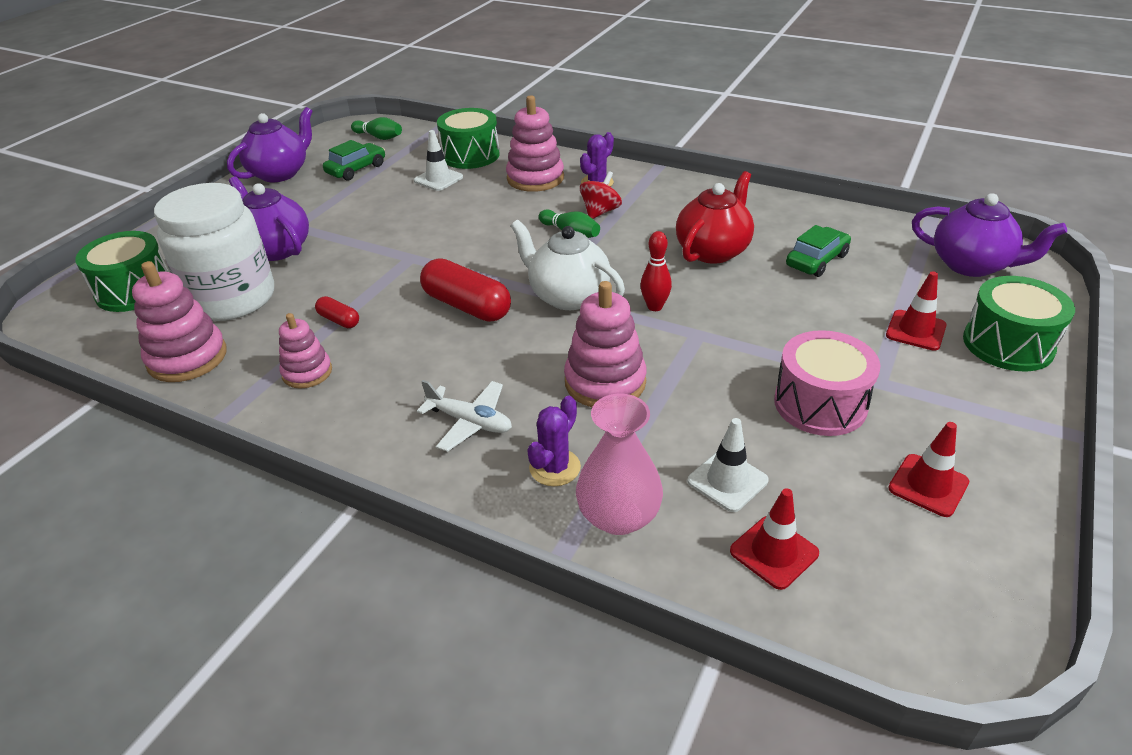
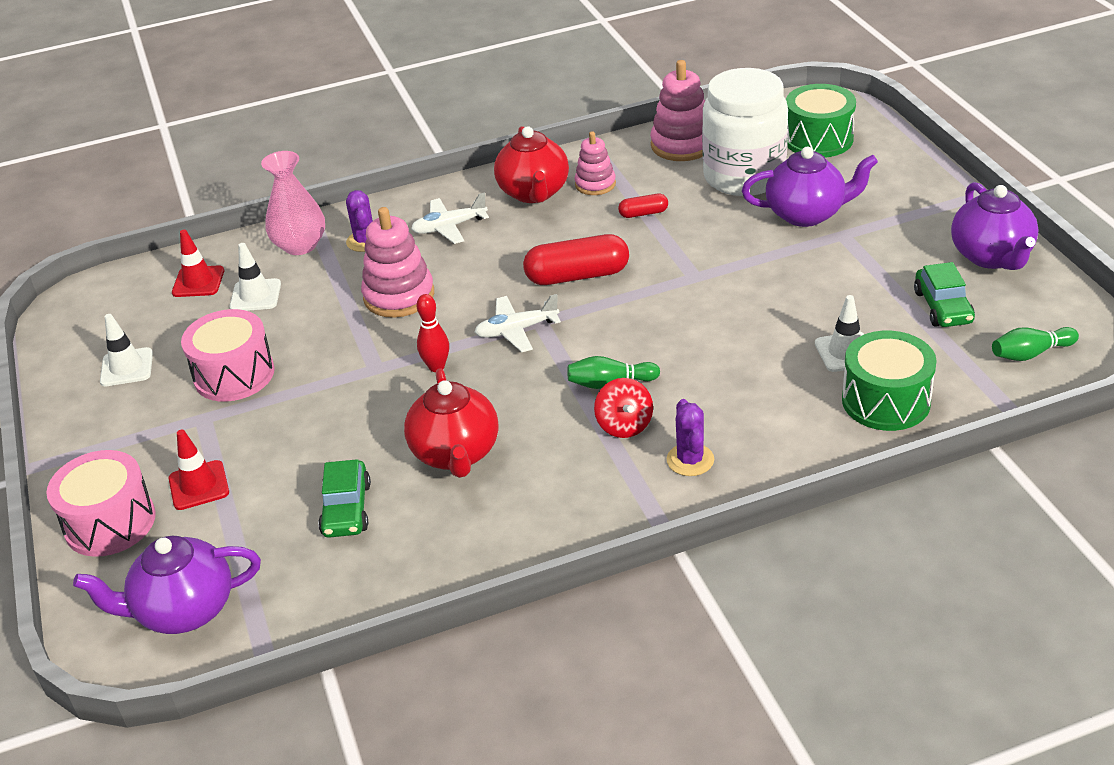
camera: 135 degrees right, 0 degrees up
pink stacking toy [506,95,564,192] -> none
white teapot [511,220,625,310] -> white plane [474,294,561,352]
red traffic cone [888,422,969,517] -> white traffic cone [100,314,153,386]
green drum [963,276,1075,371] -> pink drum [46,450,156,557]
none -> red teapot [494,126,569,203]

